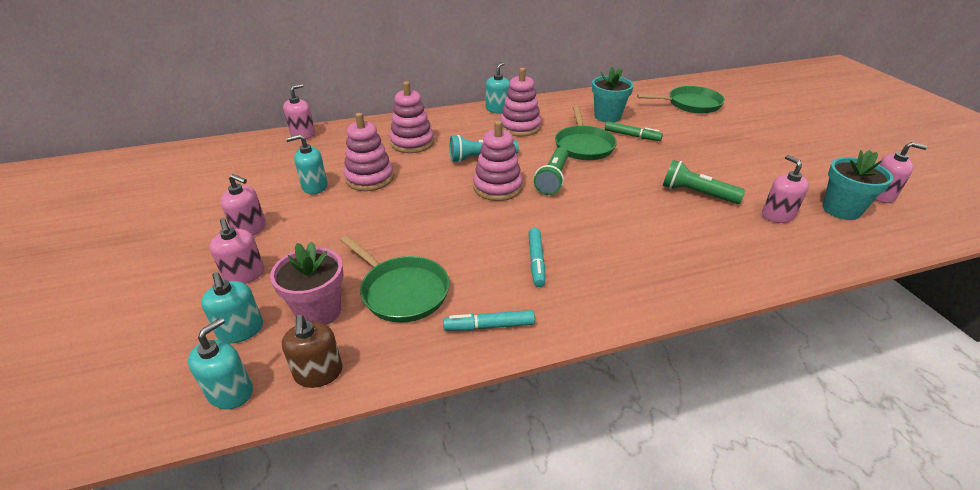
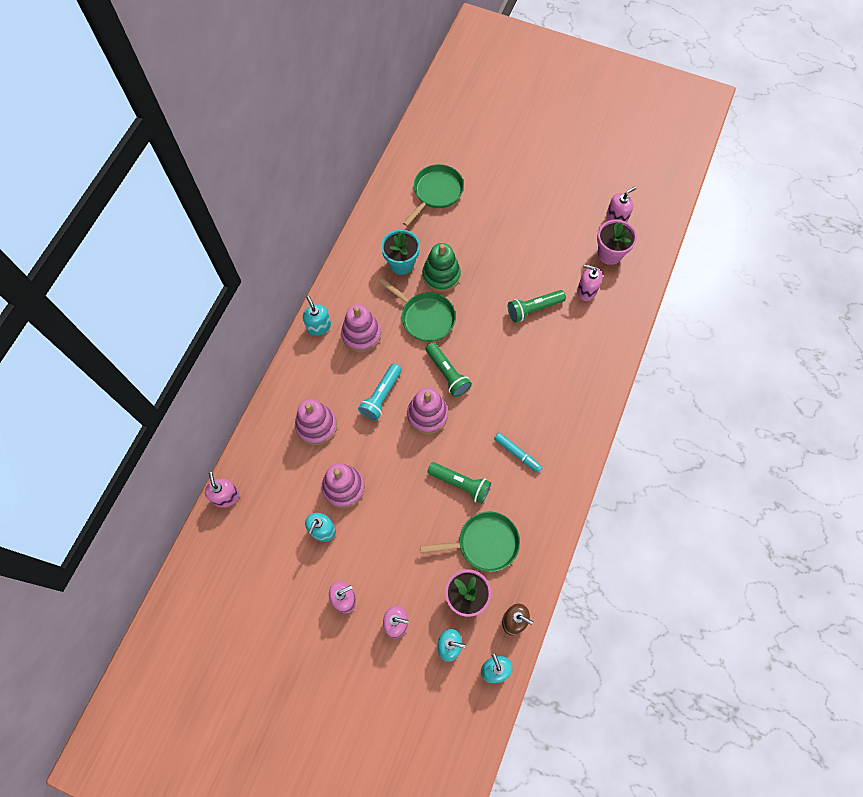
camera: 50 degrees left, 30 degrees up
turquoise marker [443,310,535,331] -> none
green marker [605,121,663,141] -> green stacking toy [422,243,461,292]
turquoise flower pot [823,150,893,220] -> pink flower pot [597,219,637,265]
none -> green flashlight [427,462,491,504]

